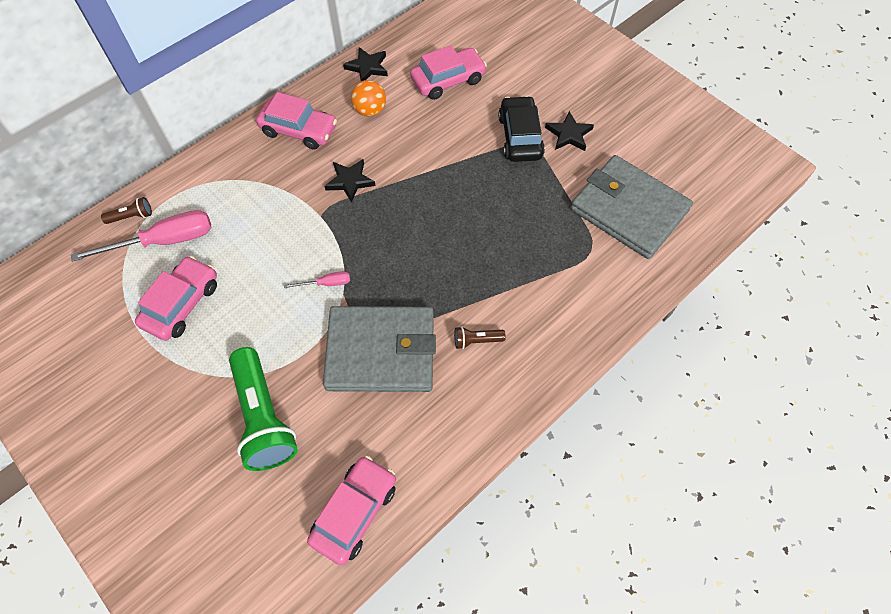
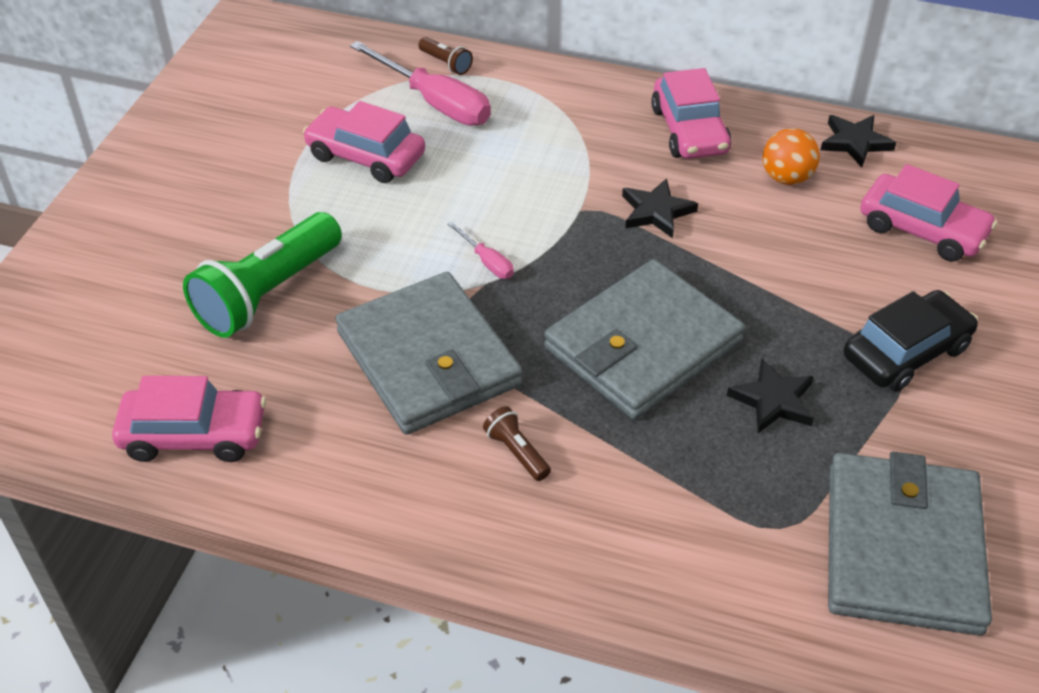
camera: 60 degrees right, 15 degrees down
pink car [135,256,217,341] -> pink car turned 150 degrees counterclockwise [303,101,425,183]
black star [545,111,594,151] -> black star moved to [727,359,814,433]
none -> grey wallet [544,259,745,420]

